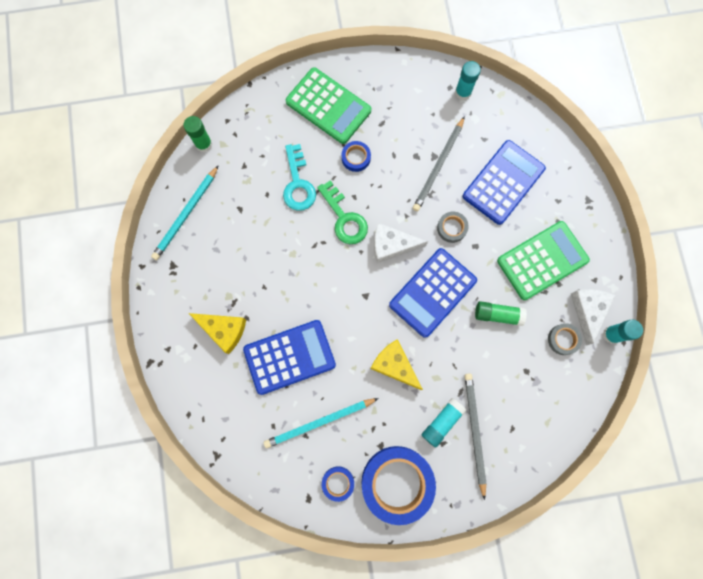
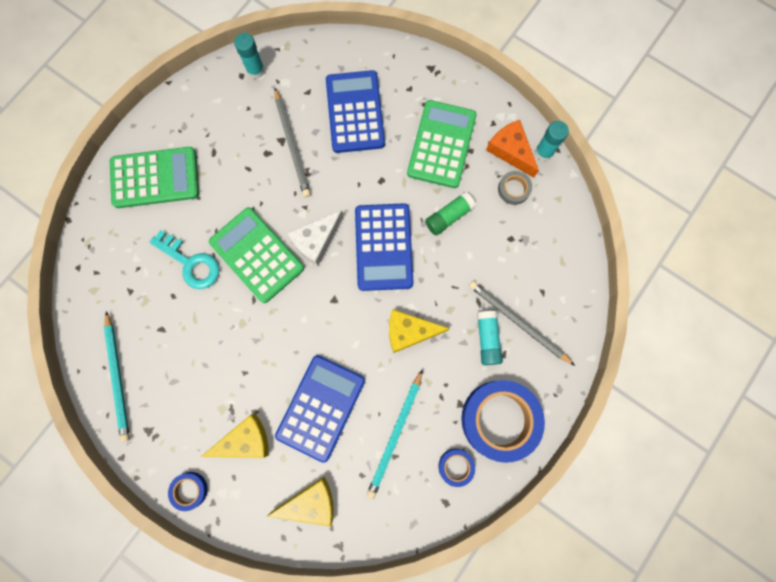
camera: 45 degrees left, 0 degrees up
green glue stick [183,116,212,152] -> none
green key [317,180,368,244] -> green calculator [209,207,304,303]
blue tape [342,141,371,172] -> blue tape moved to [168,472,208,511]
grey tape [437,212,469,243] -> none
white cheese [571,289,615,345] -> orange cheese [486,120,539,178]
none -> yellow cheese [267,477,334,526]

